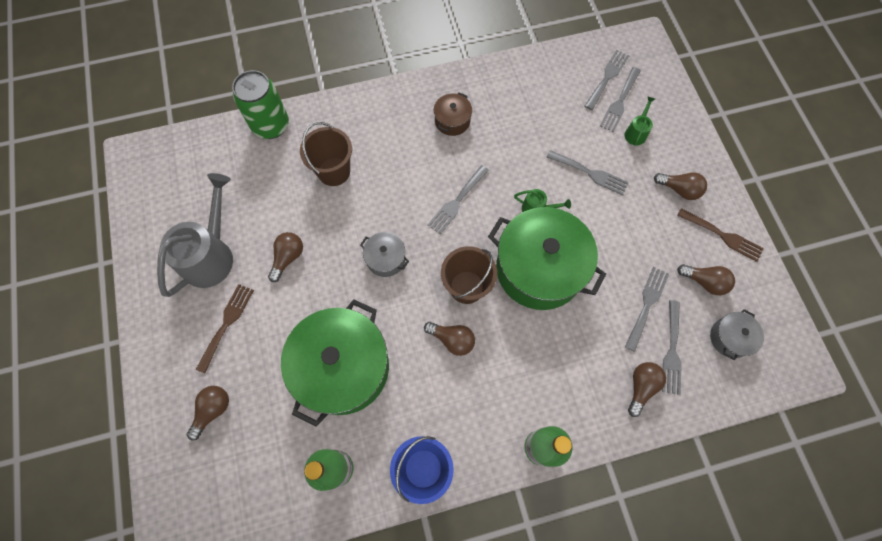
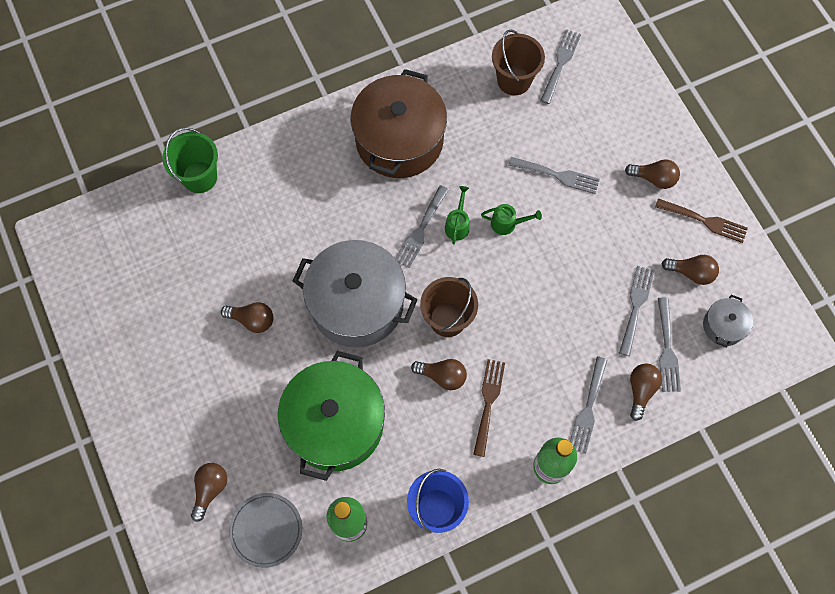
camera: 10 degrees left, 0 degrees up
grey watering can [157,173,233,297] -> none
brown fork [196,284,254,373] -> brown fork moved to [473,359,505,457]
green can [232,70,289,139] -> green bucket [163,128,218,193]
brown light bulb [268,232,303,282] -> brown light bulb turned 90 degrees clockwise [221,302,273,333]
brown bucket [300,122,352,186] -> brown bucket moved to [492,30,545,95]
grey pot [360,232,409,277] -> grey pot [293,240,418,348], size x2.22
brown pot [434,92,472,136] -> brown pot [351,69,447,178], size x2.22
green pot [488,207,606,310] -> none
grey fork [600,67,641,132] -> grey fork moved to [570,356,607,453]
green watering can [625,96,655,145] -> green watering can moved to [445,186,469,244]
none -> grey plate [229,493,302,568]

